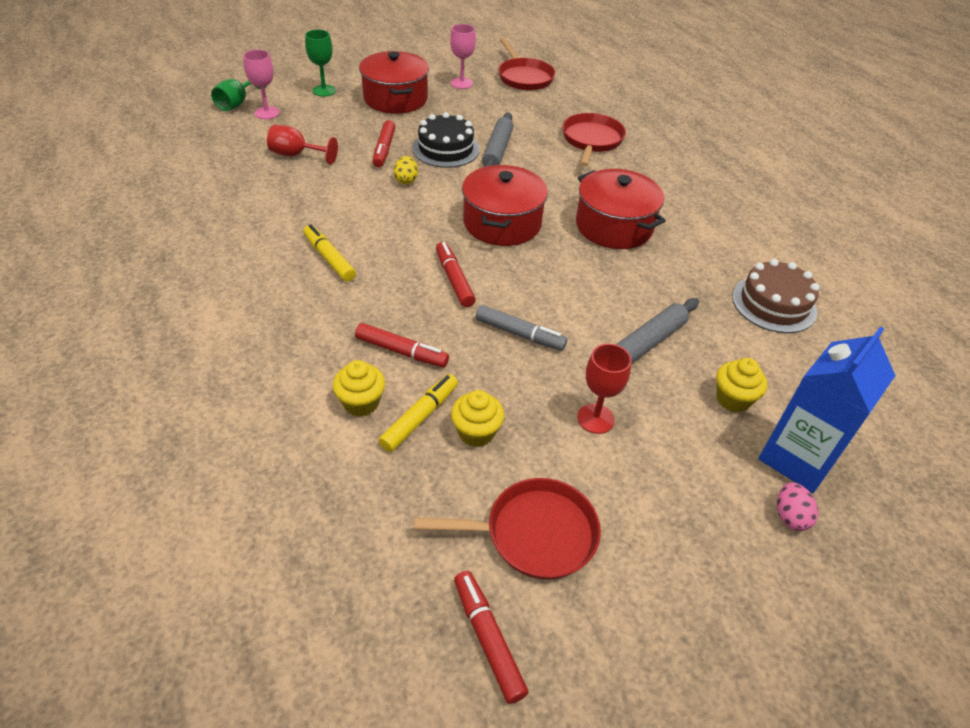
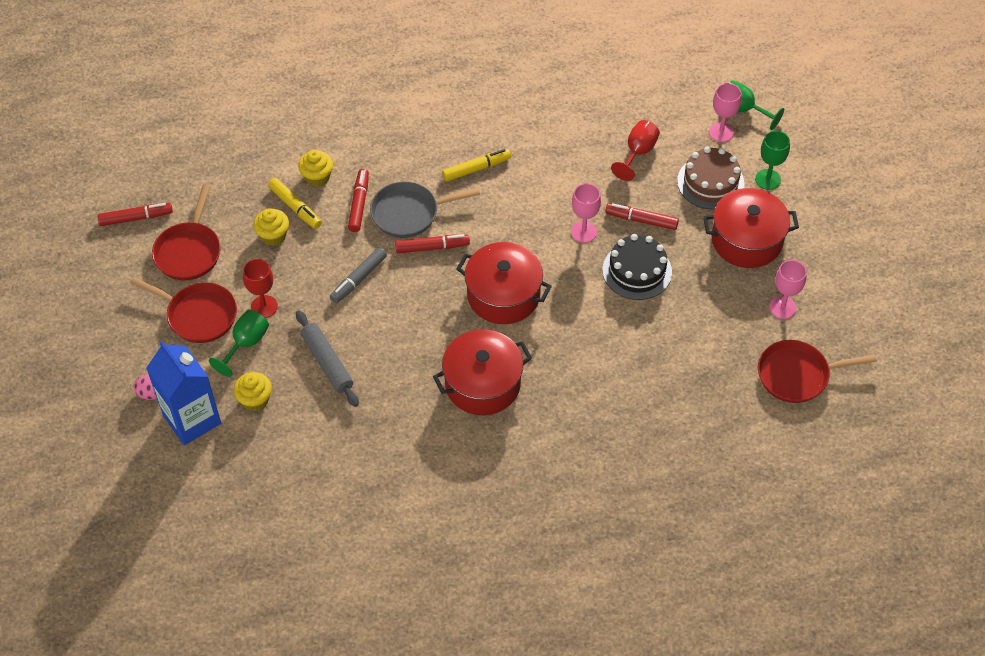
camera: 105 degrees right, 10 degrees up
red marker [355,323,449,367] -> red marker turned 150 degrees clockwise [348,169,369,232]
yellow egg [394,156,418,185] -> pink goblet [571,183,601,243]
grey rolling pin [482,112,513,167] -> none
red pan [562,113,626,167] -> red pan moved to [130,277,237,343]
brown cake [732,259,820,333] -> brown cake moved to [677,147,744,210]
none -> green goblet [209,310,269,377]
none -> grey pan [370,182,480,238]

